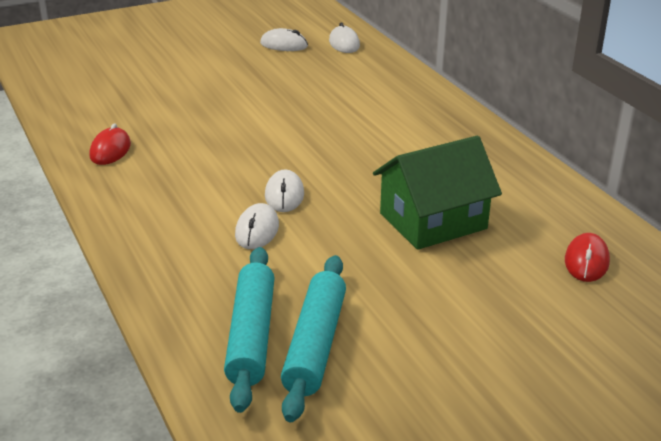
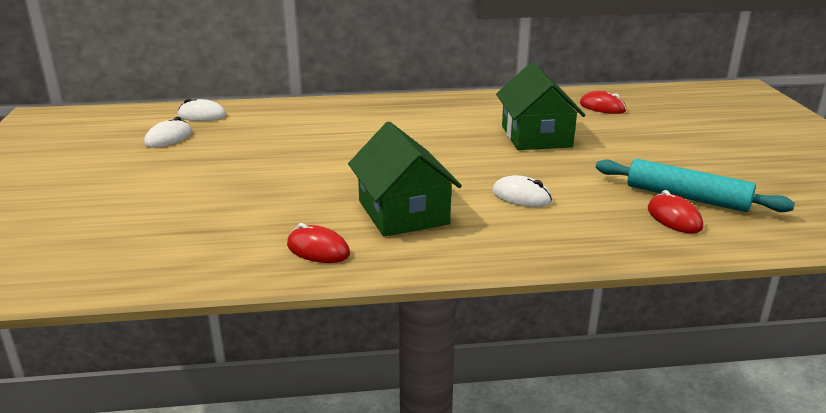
camera: 70 degrees left, 5 degrees down
turquoise rolling pin [224,247,275,413] -> red mouse [648,190,703,234]
white mouse [265,170,304,212] -> none
none -> green house [348,121,462,237]

